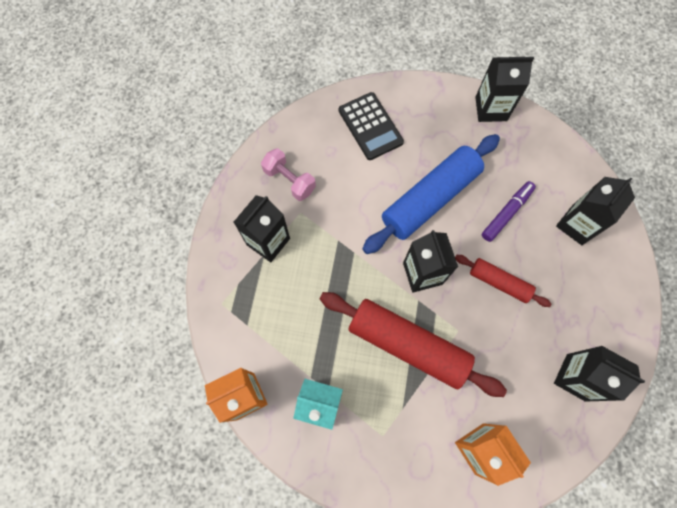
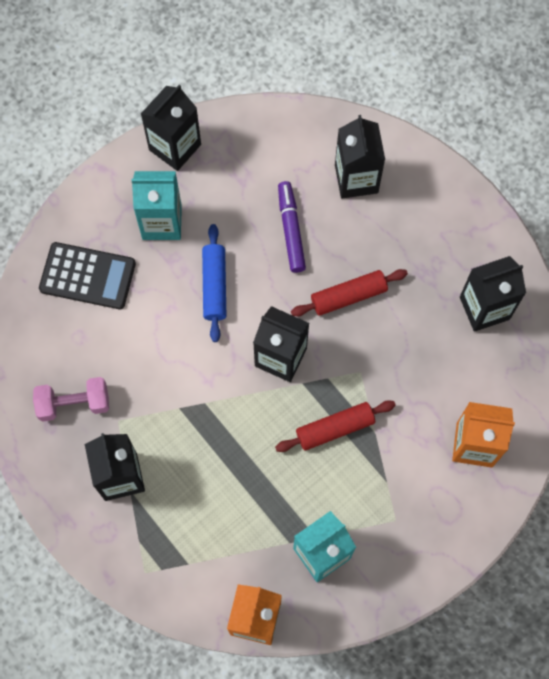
camera: 50 degrees left, 0 degrees up
red rolling pin [320,292,507,397] -> red rolling pin [275,400,396,452], size x0.53
blue rolling pin [362,134,500,254] -> blue rolling pin [202,224,226,342], size x0.53
none -> turquoise carton [131,171,182,240]

